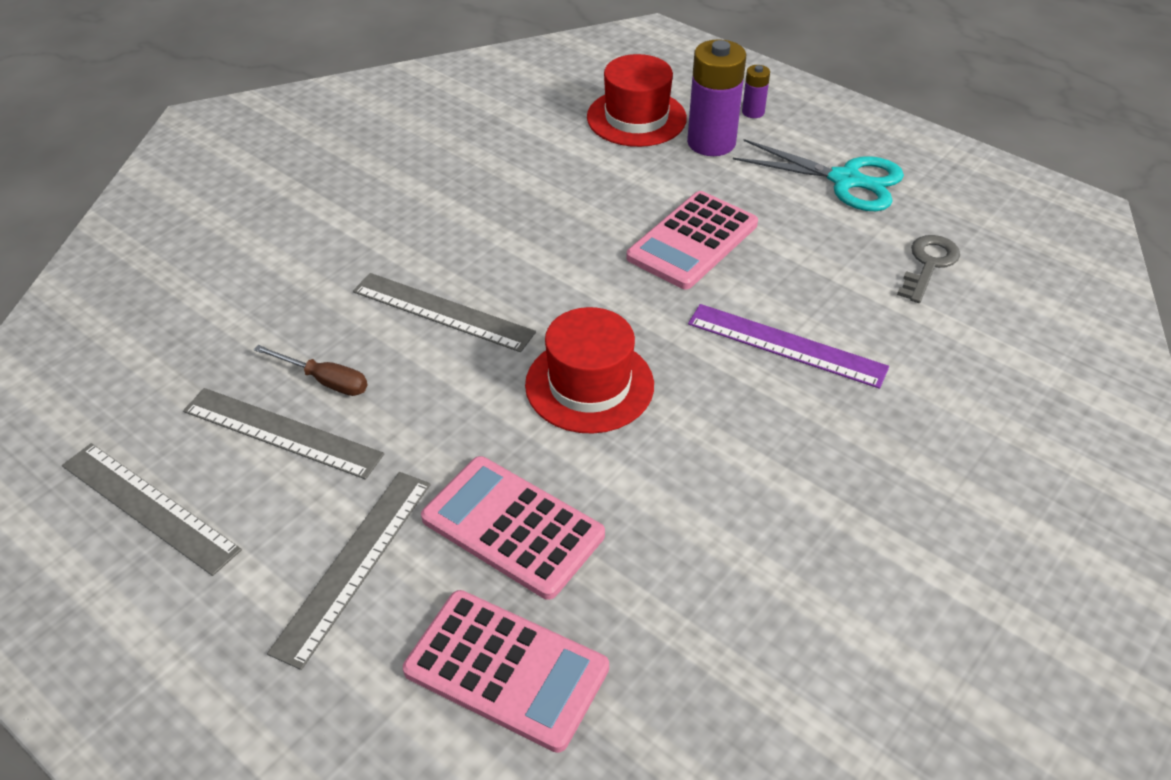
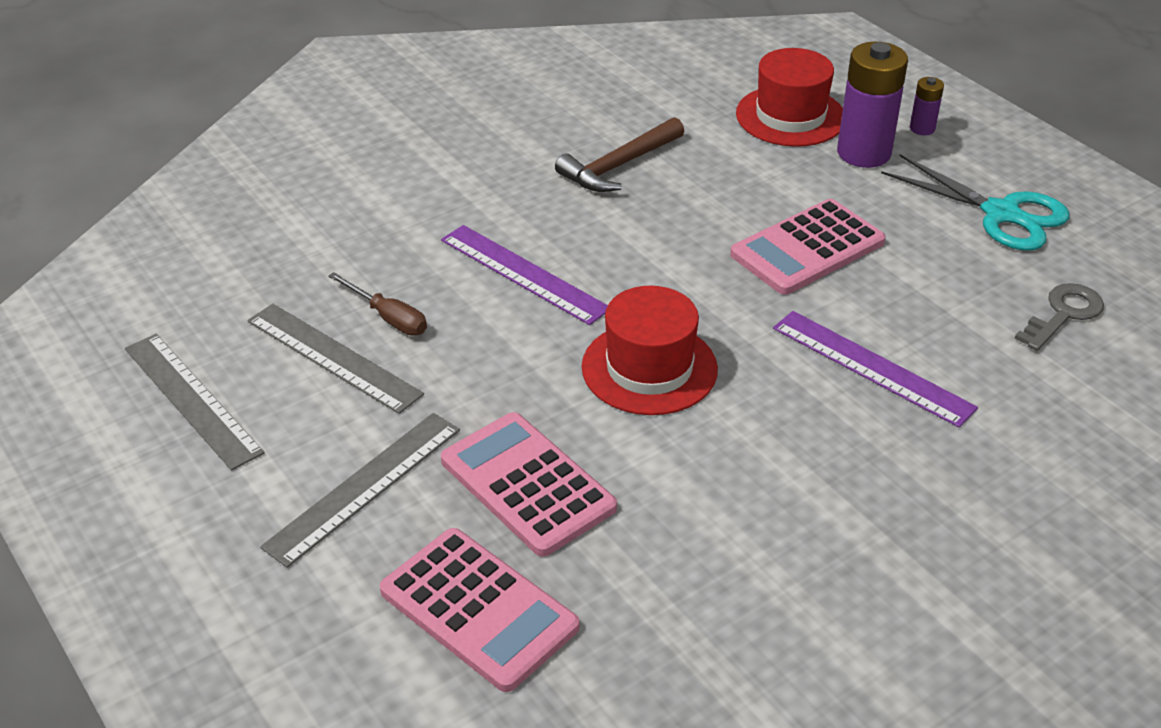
camera: 15 degrees right, 5 degrees down
grey ruler [353,273,536,352] -> purple ruler [441,225,608,325]
none -> brown hammer [555,117,685,192]

